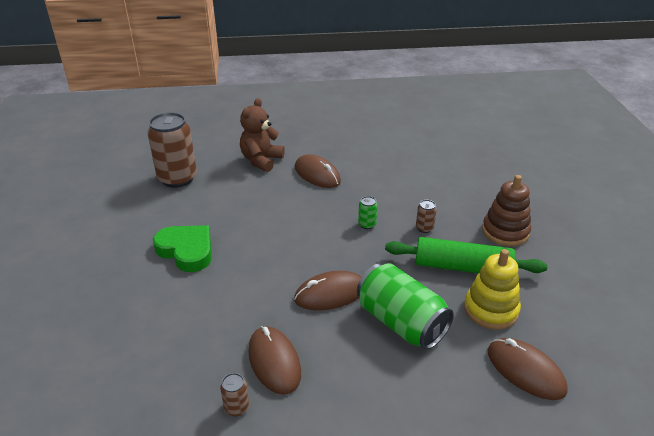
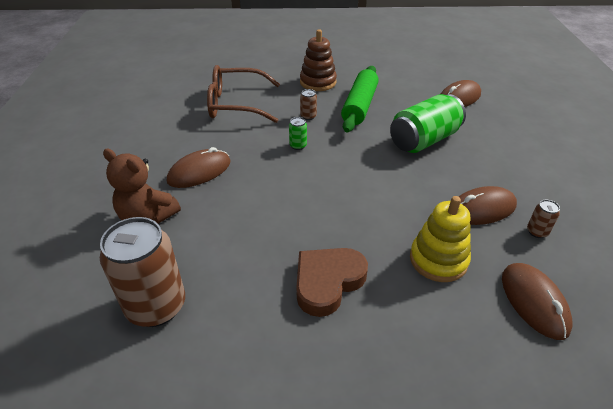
camera: 85 degrees left, 5 degrees up
green heart [153,225,212,272] -> brown heart [296,248,368,317]
brown mouse [294,271,361,310] -> brown mouse moved to [502,263,573,340]
yellow stacking toy [464,249,521,330] -> yellow stacking toy moved to [410,196,471,282]
none -> brown glasses [207,65,280,123]

